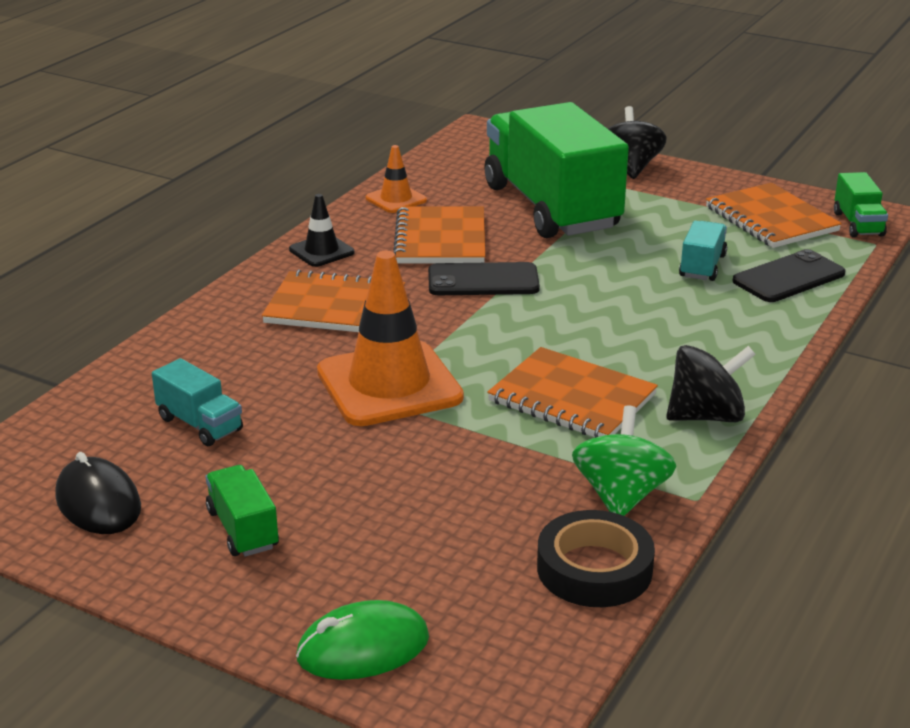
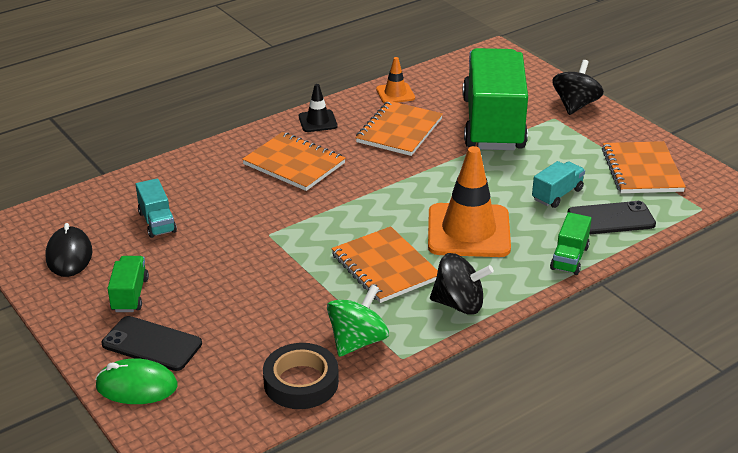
camera: 25 degrees right, 5 degrees up
orange traffic cone [317,251,464,426] -> orange traffic cone moved to [428,146,511,257]
black phone [428,262,540,295] -> black phone moved to [102,316,202,371]
green truck [834,172,888,238] -> green truck moved to [550,212,592,275]

